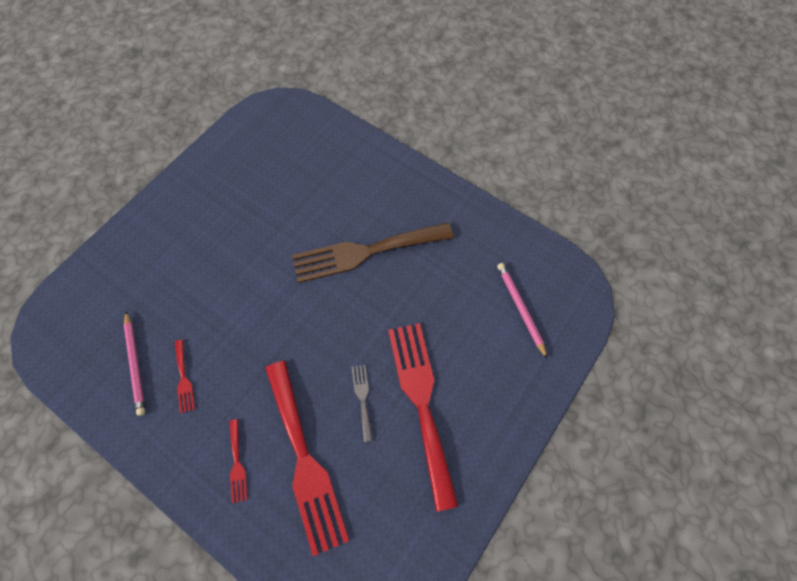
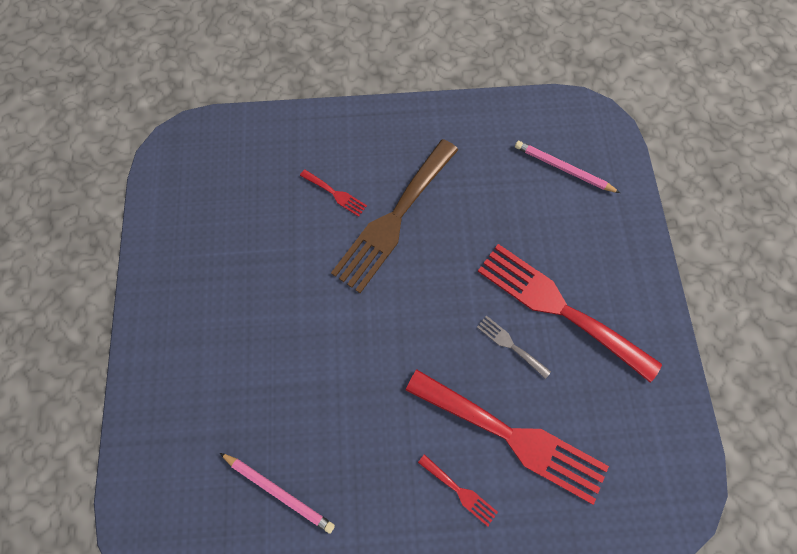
camera: 40 degrees left, 5 degrees up
red fork [175,340,195,413] -> red fork moved to [300,169,367,217]

